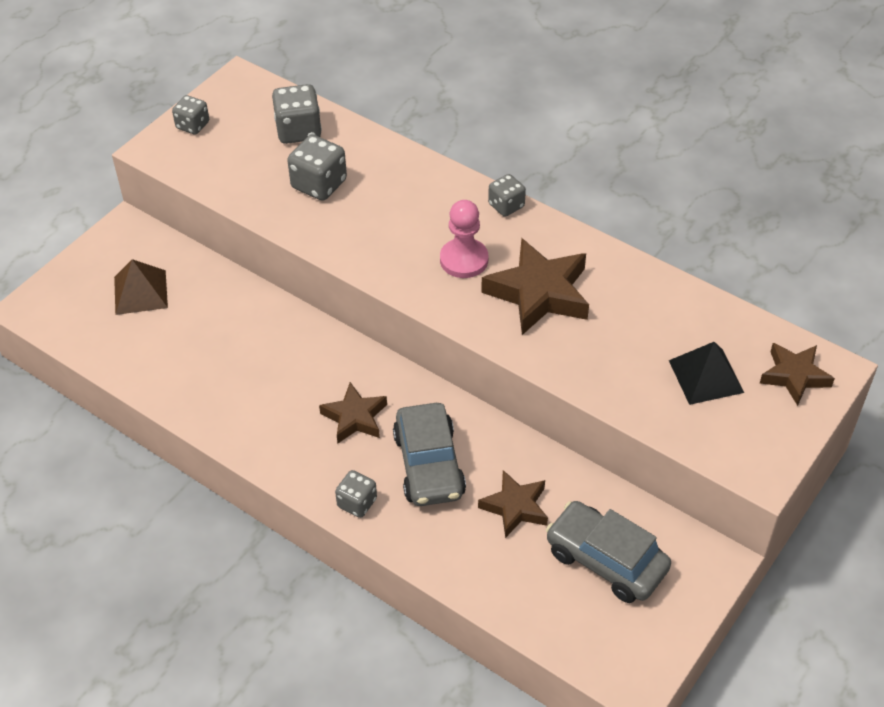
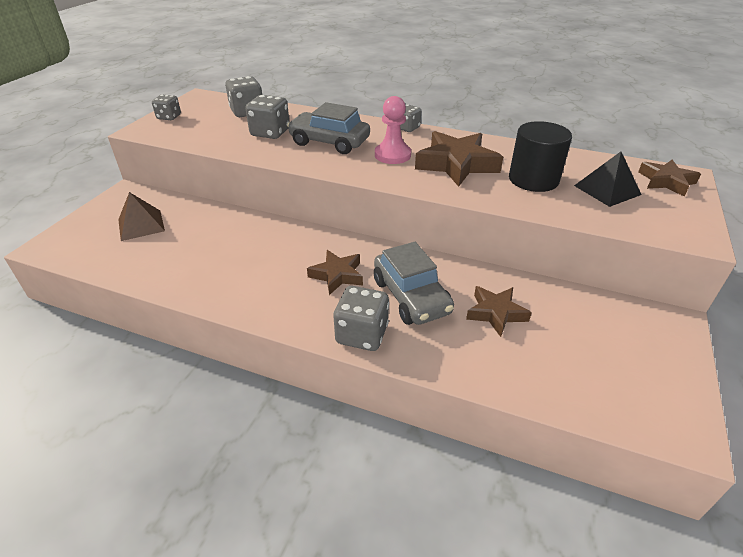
camera: 15 degrees left, 10 degrees down
grey dice [335,470,377,518] -> grey dice [333,286,389,351], size x1.58
grey car [546,501,671,603] -> grey car moved to [287,102,370,154]
none -> black cylinder [509,121,572,192]

